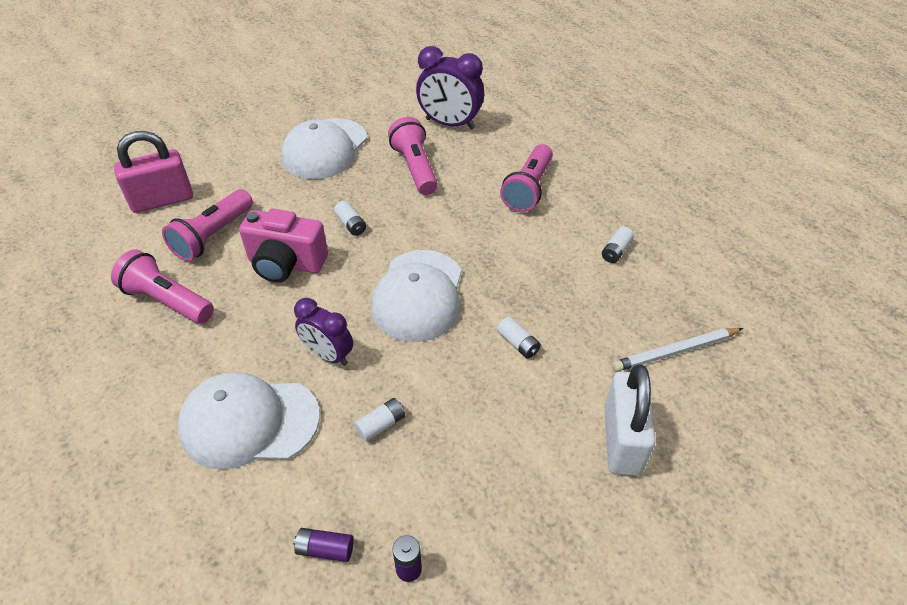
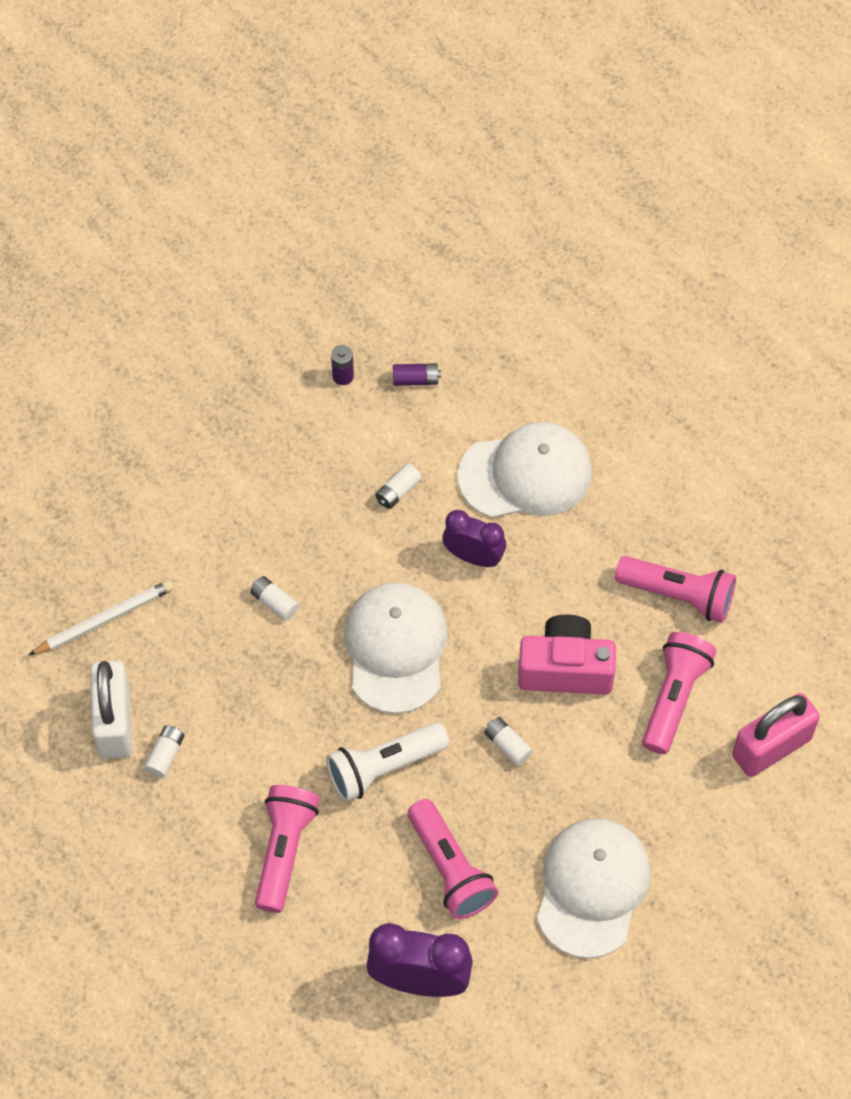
camera: 170 degrees right, 15 degrees up
white padlock [604,365,655,476] -> white padlock moved to [90,660,132,759]
none -> white flashlight [326,722,449,802]

